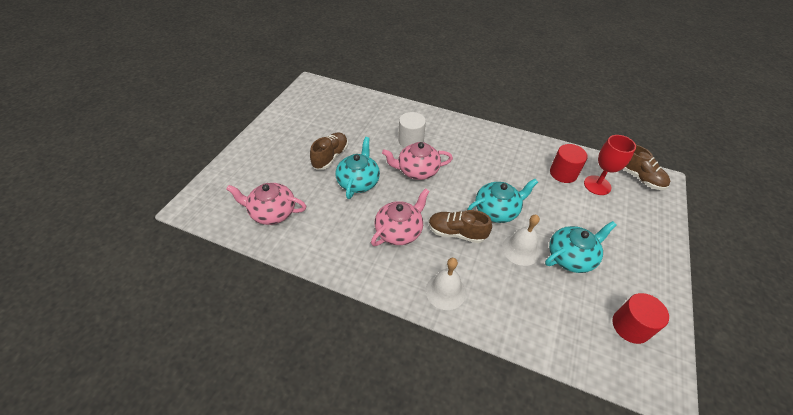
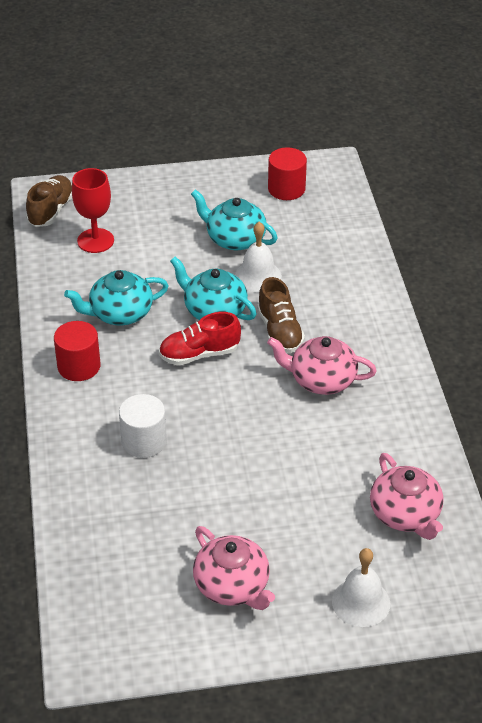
camera: 120 degrees left, 5 degrees down
brown shoe [310,132,348,170] -> none
turquoise teapot [336,137,380,199] -> turquoise teapot moved to [64,270,168,325]
pink teapot [382,142,453,180] -> pink teapot moved to [193,526,275,610]
white bell [426,258,466,310] -> white bell moved to [332,548,390,627]
red cylinder [550,144,588,183] -> red cylinder moved to [54,321,100,381]
none -> red shoe [159,312,241,365]

